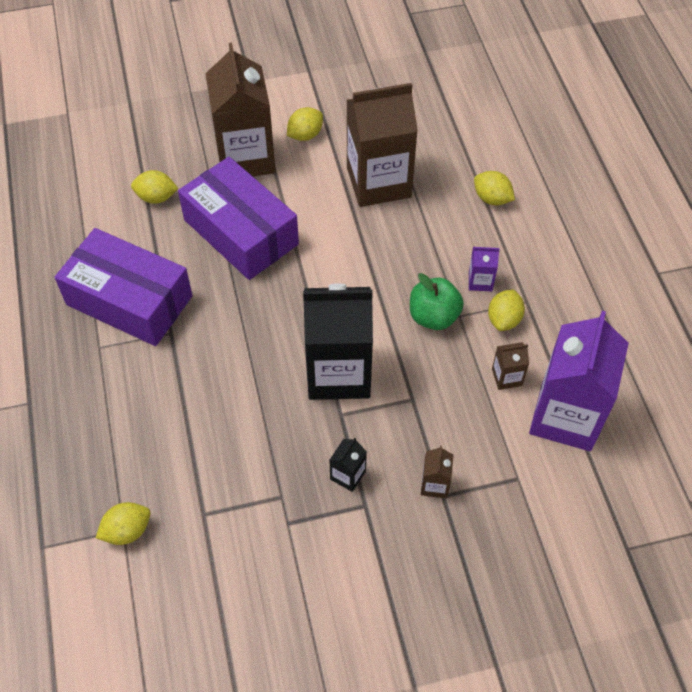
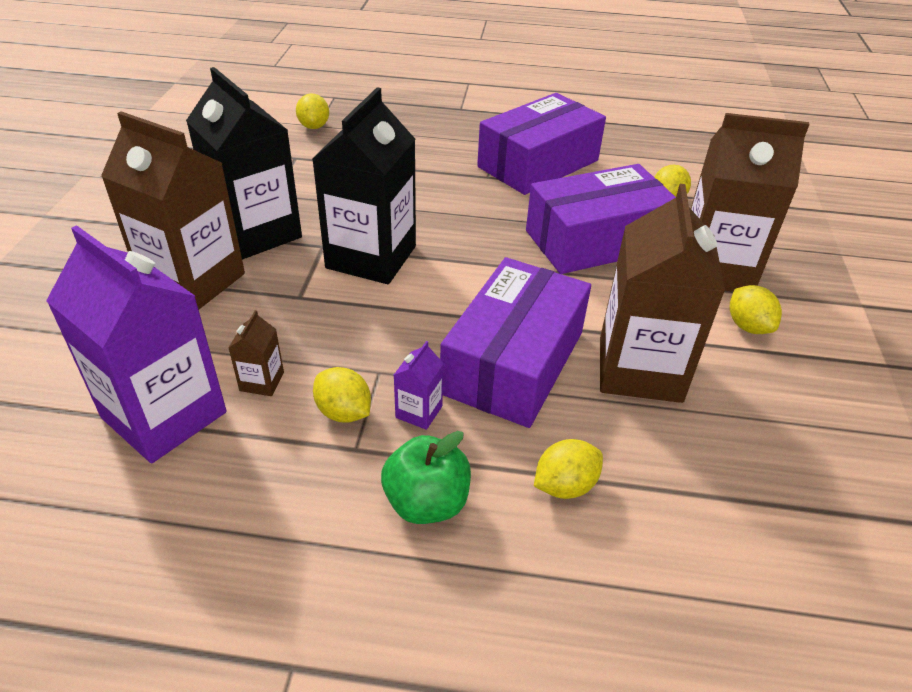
camera: 110 degrees right, 15 degrees down
black carton [329,438,367,492] -> black carton [186,67,302,260], size x2.44
green apple [410,273,464,330] -> green apple moved to [381,431,471,524]
brown carton [421,446,453,498] -> brown carton [101,111,245,310], size x2.44
none -> purple box [440,257,591,428]

